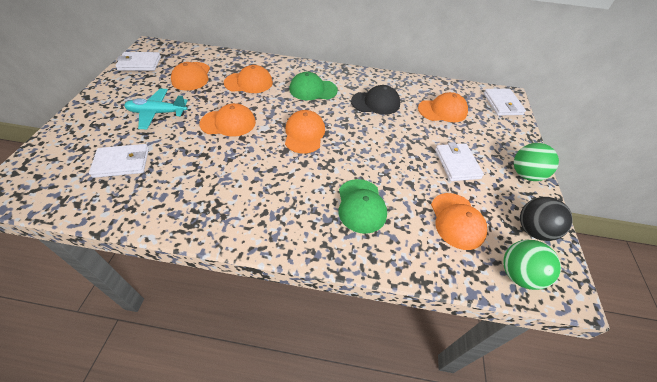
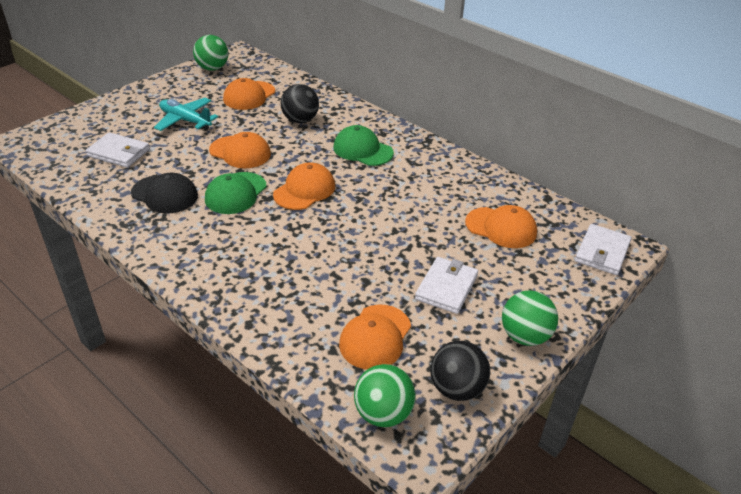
camera: 35 degrees right, 10 degrees down
white wallet [116,52,161,71] -> green ball [193,35,228,71]
orange cap [224,65,273,93] -> black ball [281,84,319,123]
green cap [339,179,387,234] -> green cap moved to [205,172,266,214]
black cap [351,85,400,115] -> black cap moved to [131,173,198,214]

